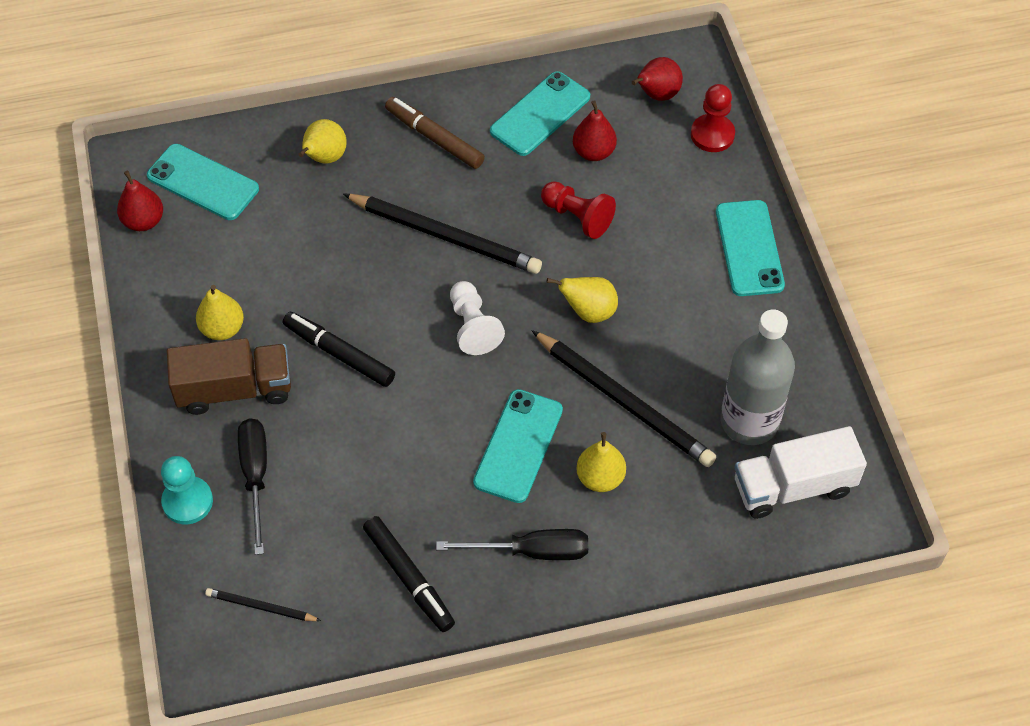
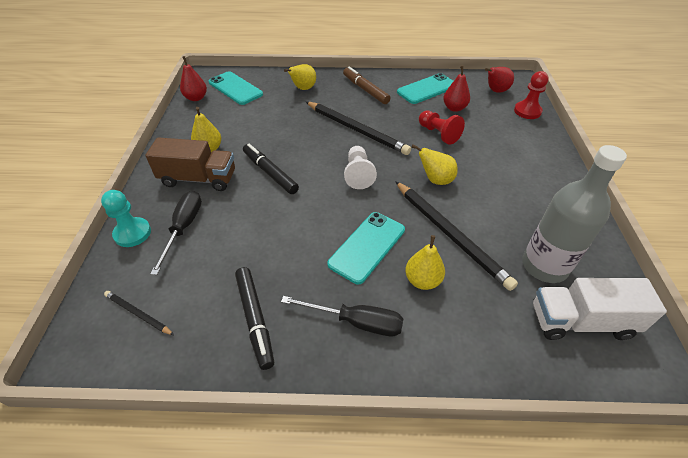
camera: 15 degrees right, 10 degrees down
turquoise phone [716,200,785,296] -> none

